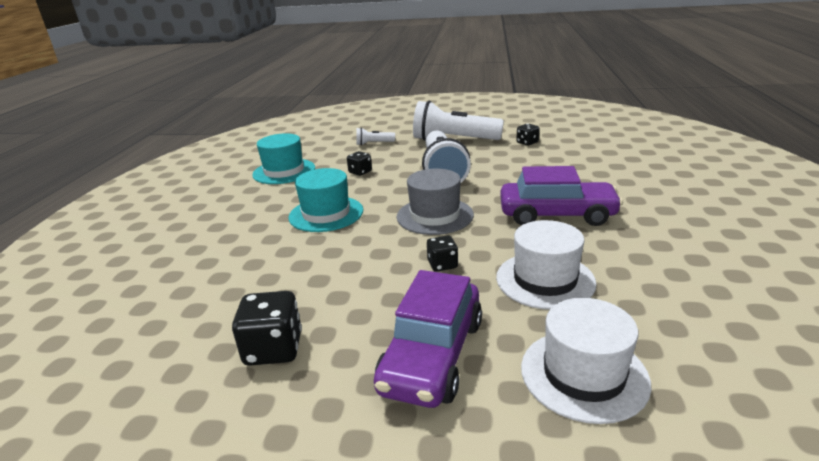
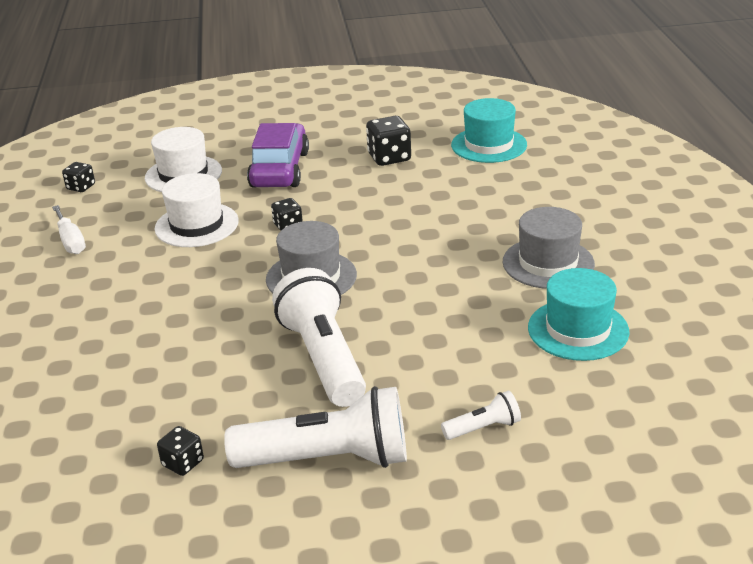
camera: 165 degrees right, 5 degrees up
turquoise hat [288,168,363,232] -> turquoise hat moved to [451,98,527,163]
black dice [347,151,372,176] -> black dice moved to [62,162,95,192]
purple car [500,166,623,226] -> none
none -> white screwdriver [52,205,86,254]
none -> grey hat [503,207,595,289]

